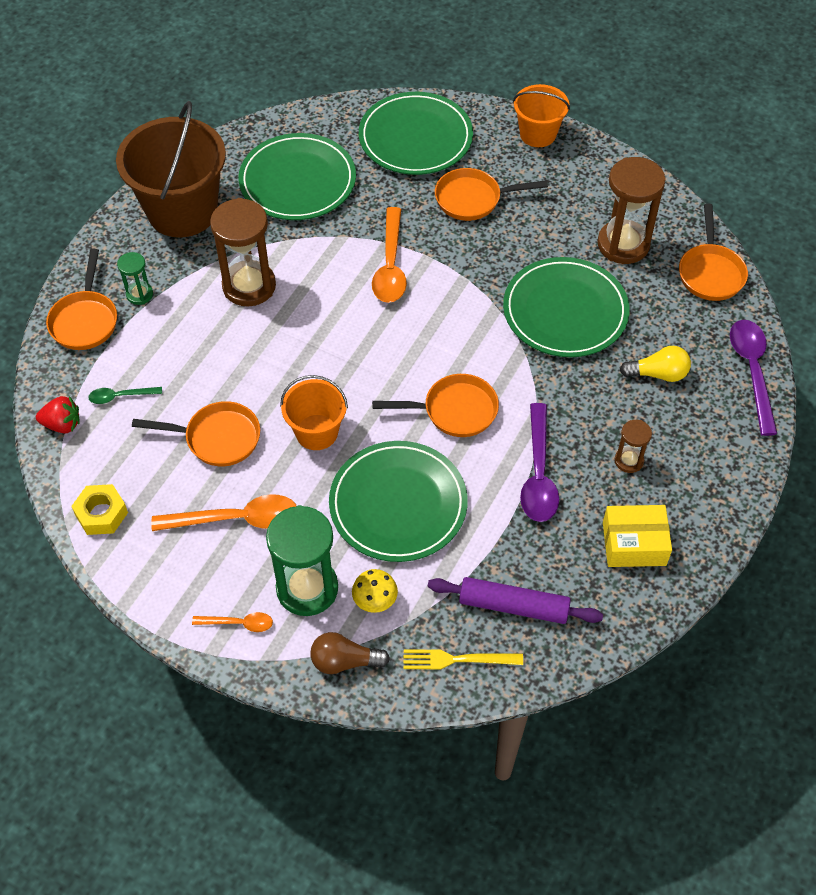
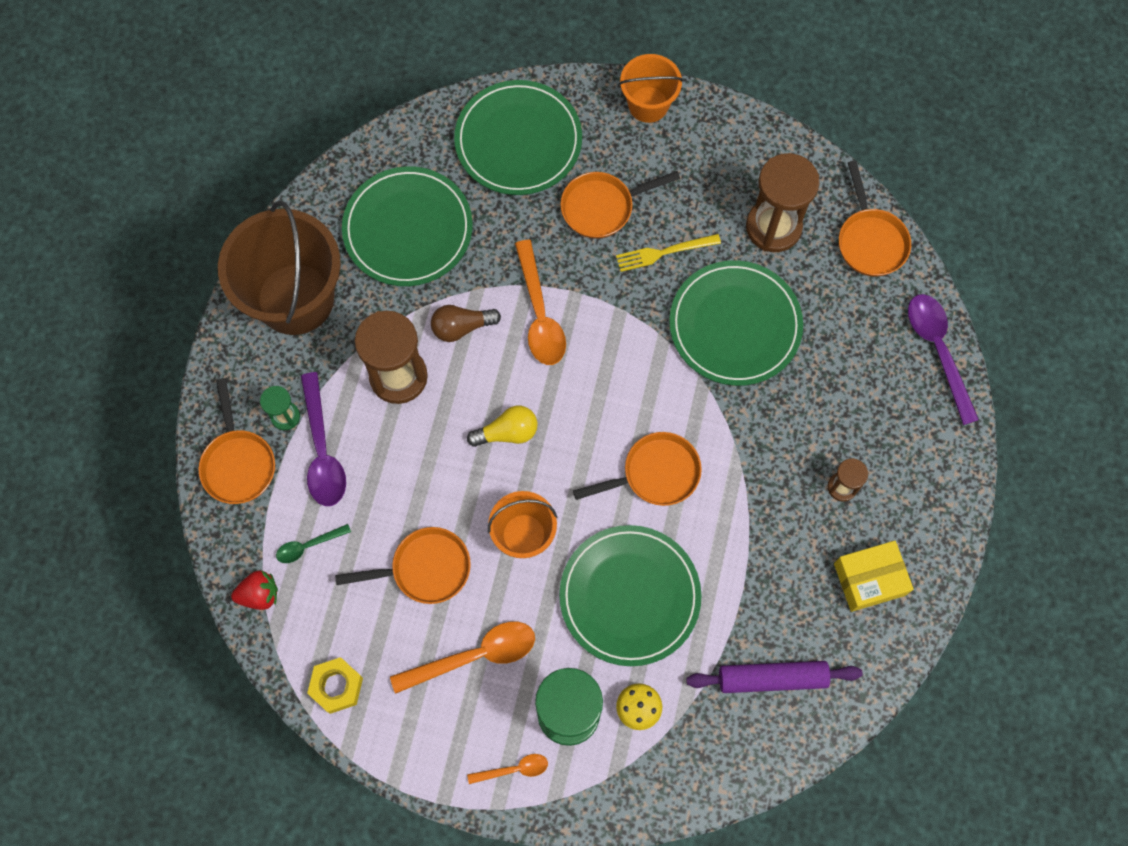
camera: 15 degrees left, 15 degrees up
brown light bulb [310,632,390,674] -> brown light bulb moved to [431,305,501,342]
yellow fork [404,650,523,669] -> yellow fork moved to [616,234,721,272]
purple spoon [520,403,559,522] -> purple spoon moved to [301,372,346,506]
yellow light bulb [620,346,691,382] -> yellow light bulb moved to [467,406,538,447]

